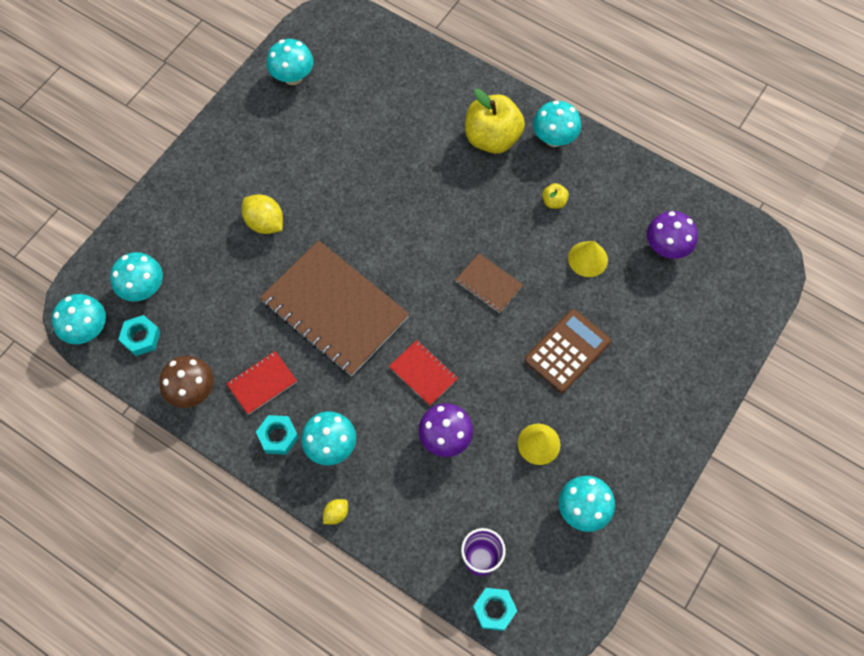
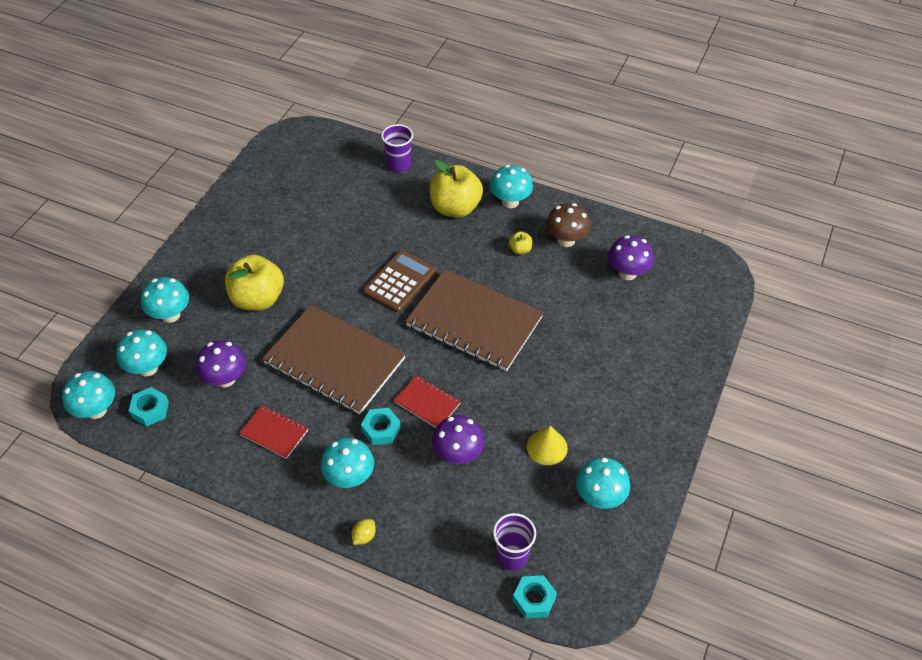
camera: 10 degrees left, 15 degrees down
brown mushroom [159,356,214,408] -> brown mushroom moved to [546,203,591,247]
red notebook [226,351,297,415] -> red notebook turned 75 degrees clockwise [239,405,308,459]
yellow lemon [242,194,283,234] -> yellow apple [225,255,284,311]
turquoise nut [256,415,299,455] -> turquoise nut moved to [361,408,401,445]
turquoise mushroom [267,39,314,85] -> turquoise mushroom moved to [141,277,189,323]
brown notebook [456,253,523,313] -> brown notebook [405,269,544,371], size x2.19
brown calculator [525,309,611,393] -> brown calculator moved to [363,250,436,313]
yellow cone [568,241,608,277] -> none
none -> purple mushroom [196,340,246,387]
none -> purple cup [381,124,413,172]

